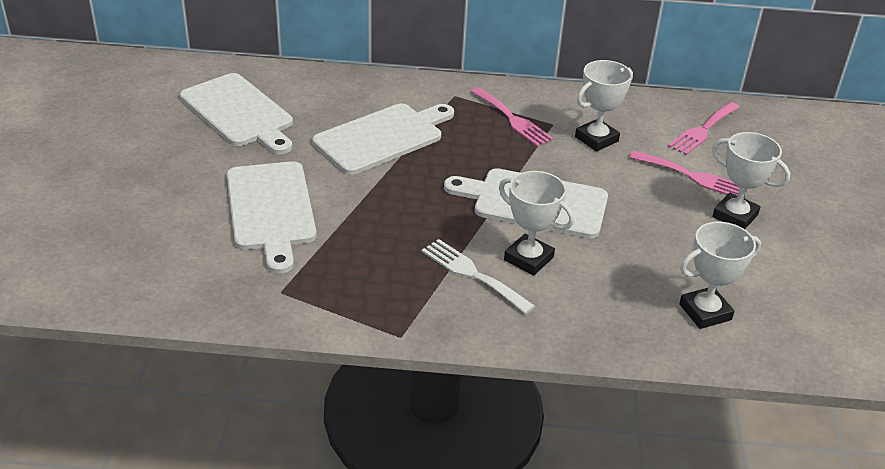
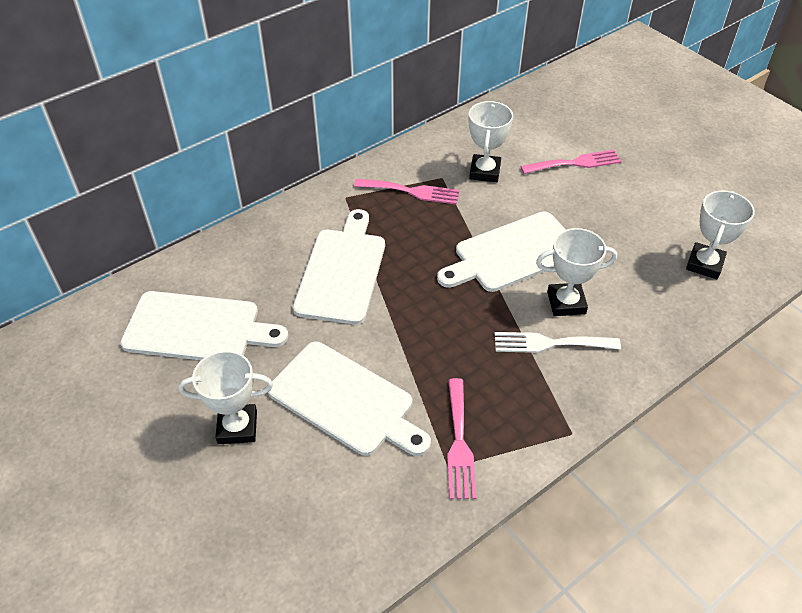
camera: 40 degrees left, 10 degrees up
pink fork [668,102,740,155] -> pink fork moved to [447,378,477,499]
white trophy [712,132,791,229] -> white trophy moved to [179,351,273,444]

